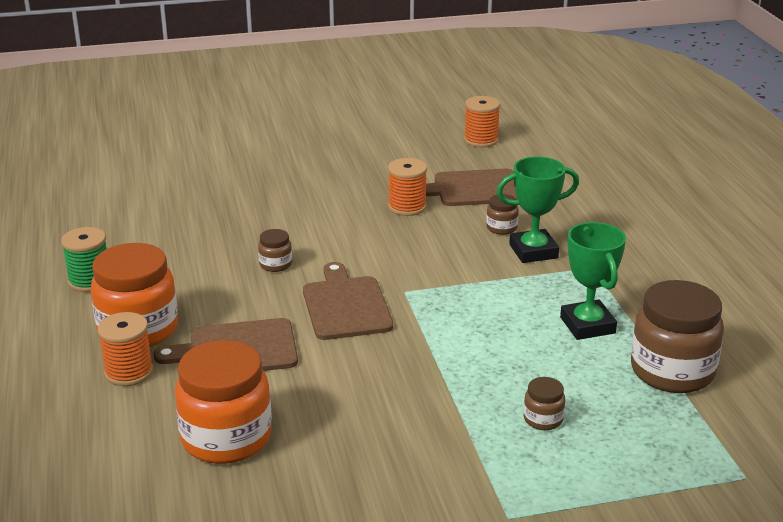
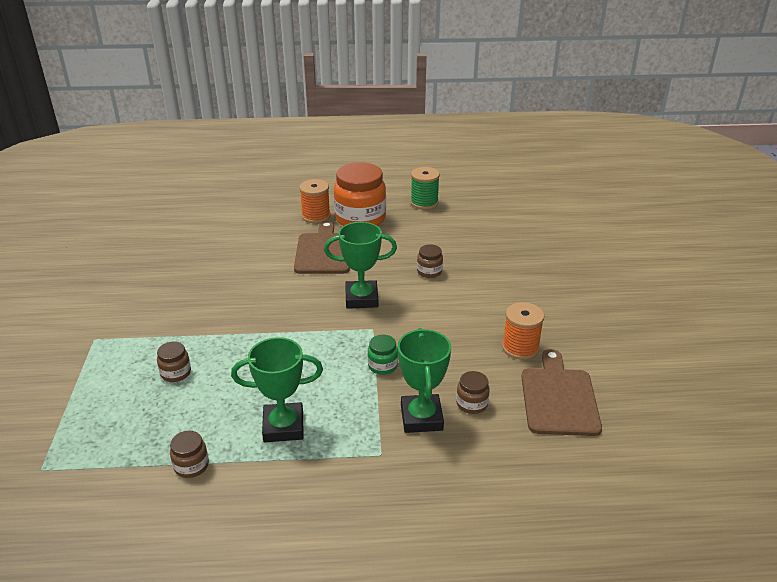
camera: 100 degrees right, 5 degrees up
orange jar [175,340,272,464] -> none
brown cutting board [303,262,393,340] -> green trophy [324,222,397,309]
orange spool [464,96,500,147] -> none
brown jar [631,280,724,393] -> brown jar [170,431,209,478], size x0.45
none -> green jar [367,335,398,375]

